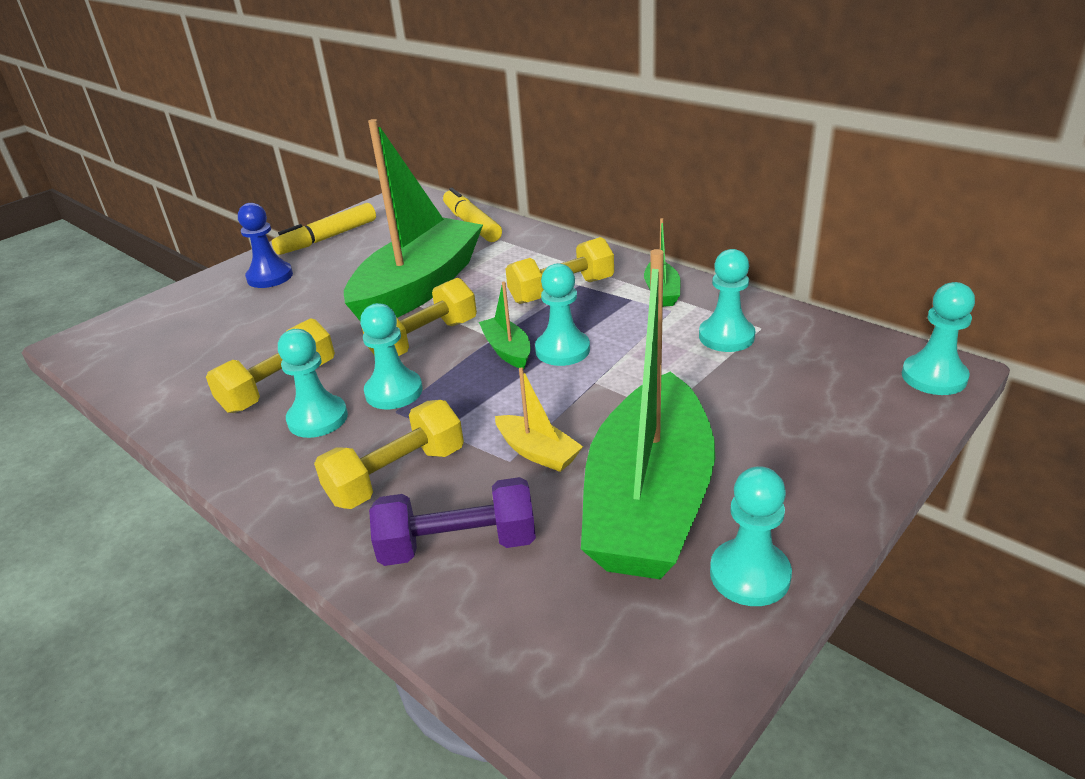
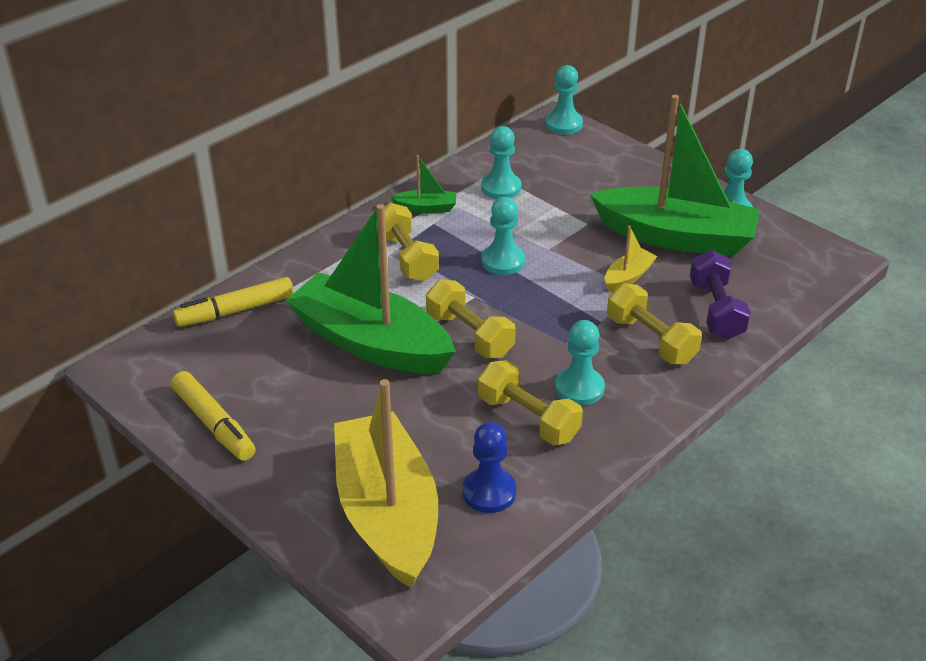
camera: 90 degrees left, 5 degrees up
blue pawn [238,203,293,288] -> blue pawn moved to [462,422,516,513]
turquoise pawn [360,303,423,409] -> none
green boat [479,281,531,369] -> none
none -> yellow boat [334,379,438,588]

